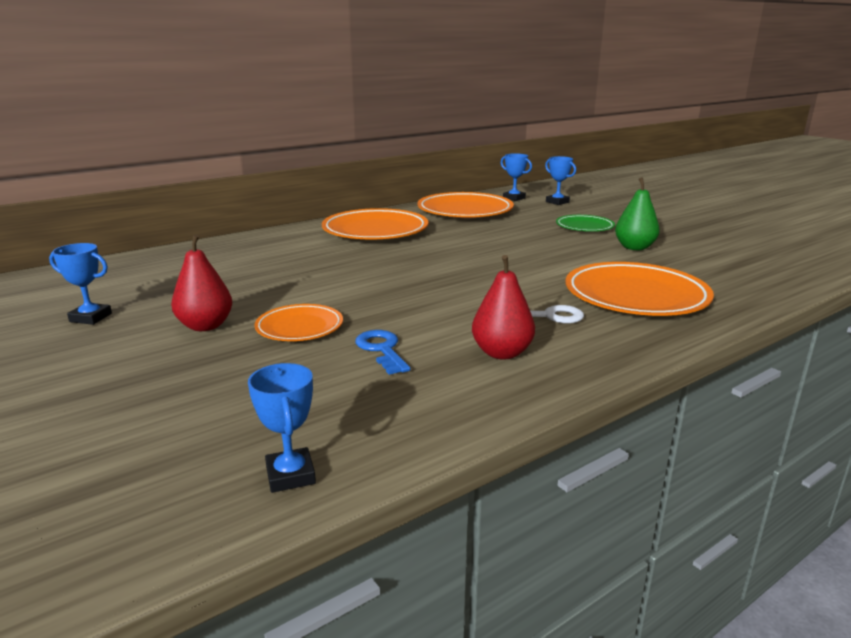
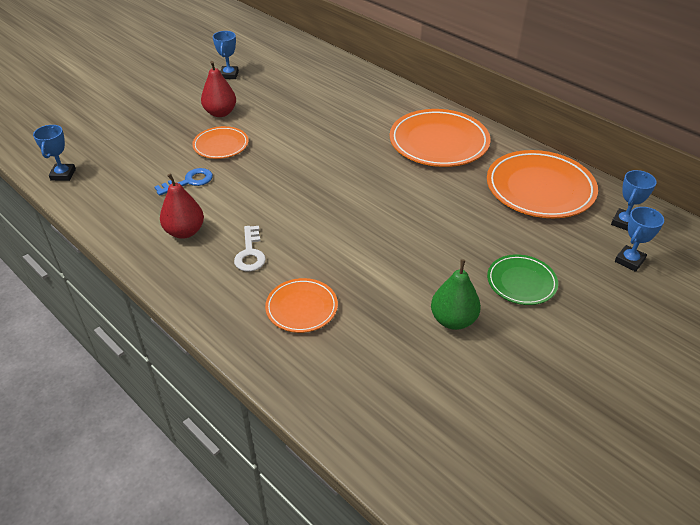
camera: 80 degrees right, 20 degrees up
blue trophy [248,363,316,493] -> blue trophy turned 60 degrees counterclockwise [33,125,76,181]
orange plate [566,262,714,316] -> orange plate [265,278,338,333], size x0.55

